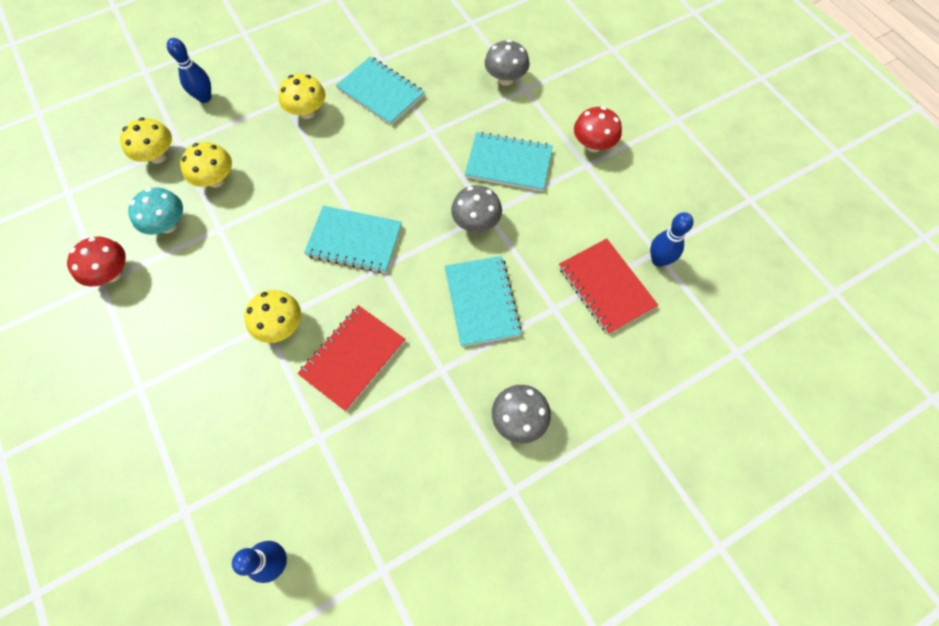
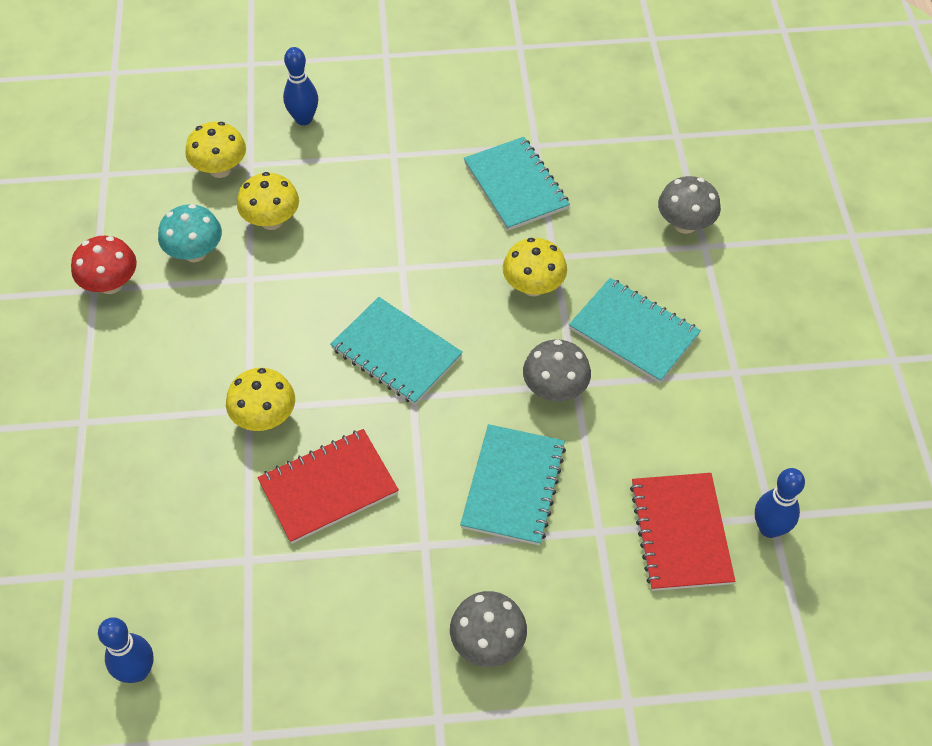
camera: 25 degrees right, 10 degrees down
yellow mushroom [278,74,325,119] -> yellow mushroom moved to [503,238,567,297]
red mushroom [574,107,622,152] -> none

